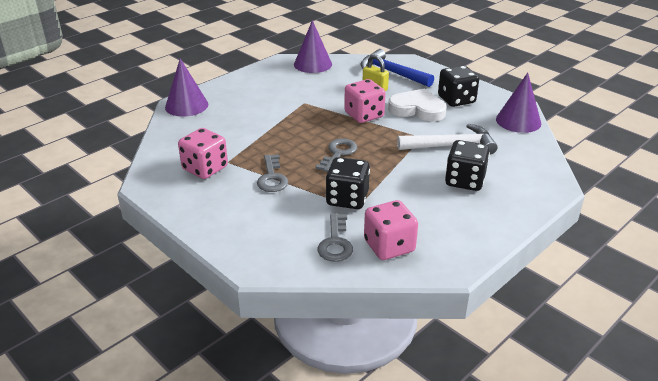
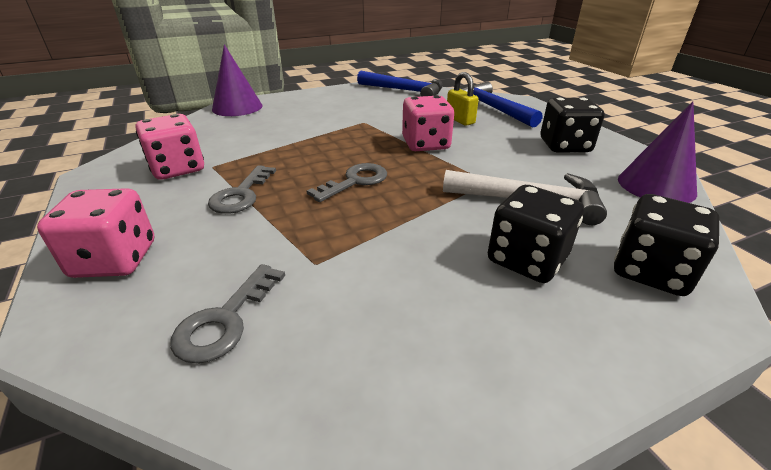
camera: 20 degrees right, 0 degrees up
purple cone [294,20,332,73] -> blue hammer [357,71,443,96]
black dice [326,157,370,209] -> black dice moved to [614,194,719,296]
pink dice [364,200,418,260] -> pink dice moved to [37,188,154,278]
white heart [388,89,446,122] -> none

